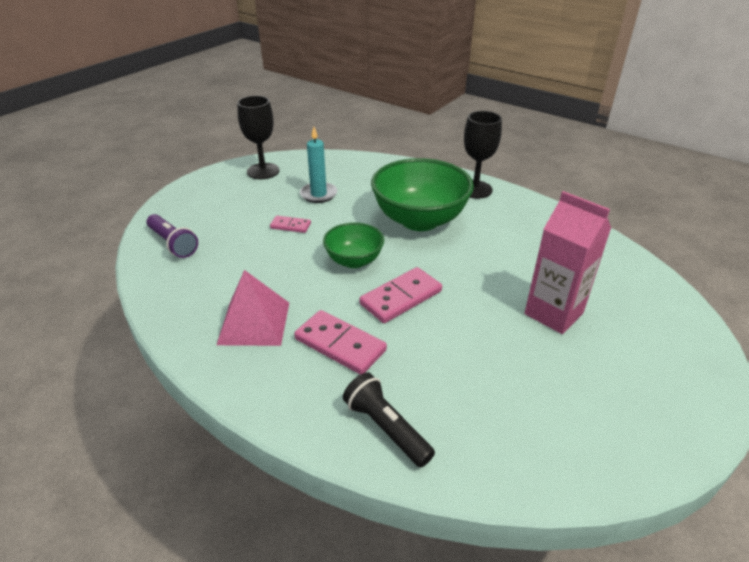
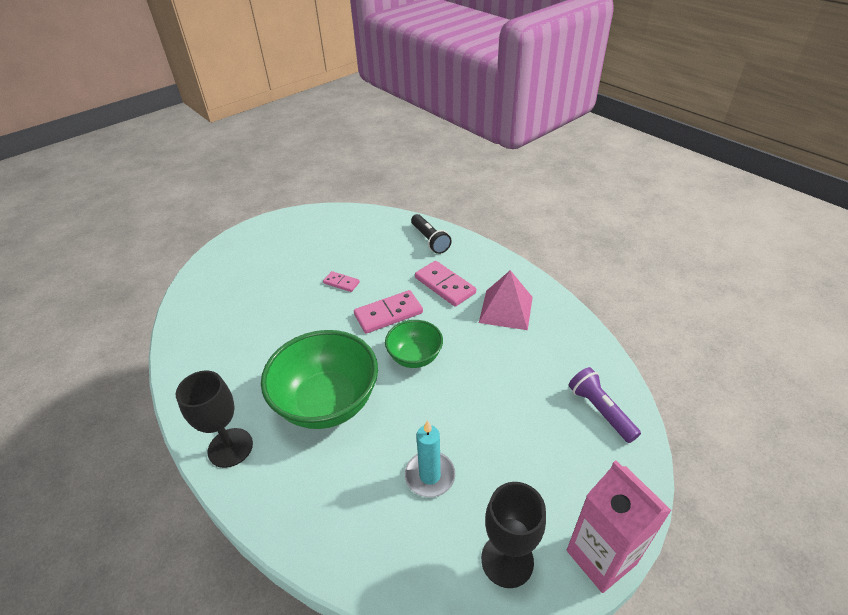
camera: 165 degrees left, 5 degrees up
pink domino [270,216,311,233] -> pink domino moved to [323,271,360,292]
pink carton [524,191,611,334] -> pink carton moved to [567,461,672,593]

